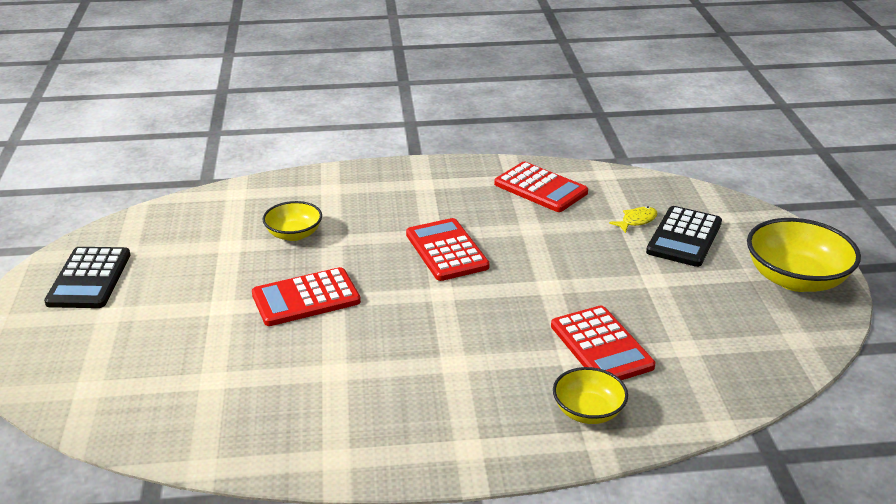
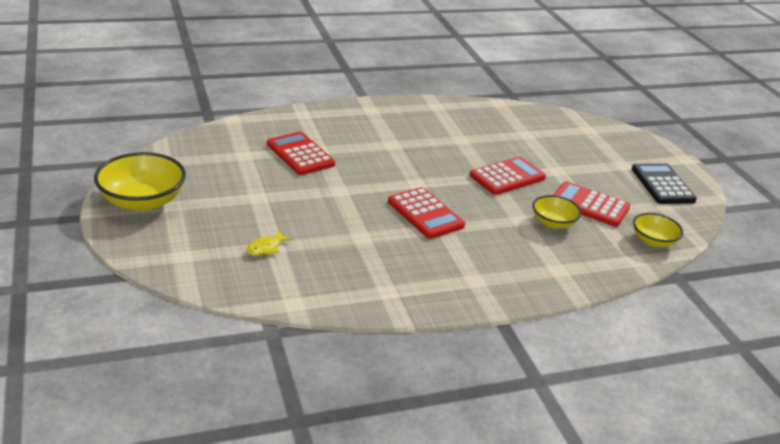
camera: 165 degrees right, 0 degrees up
red calculator [494,162,588,212] -> red calculator moved to [554,181,630,227]
yellow bowl [553,367,628,424] -> yellow bowl moved to [633,213,683,247]
black calculator [646,206,722,267] -> none

